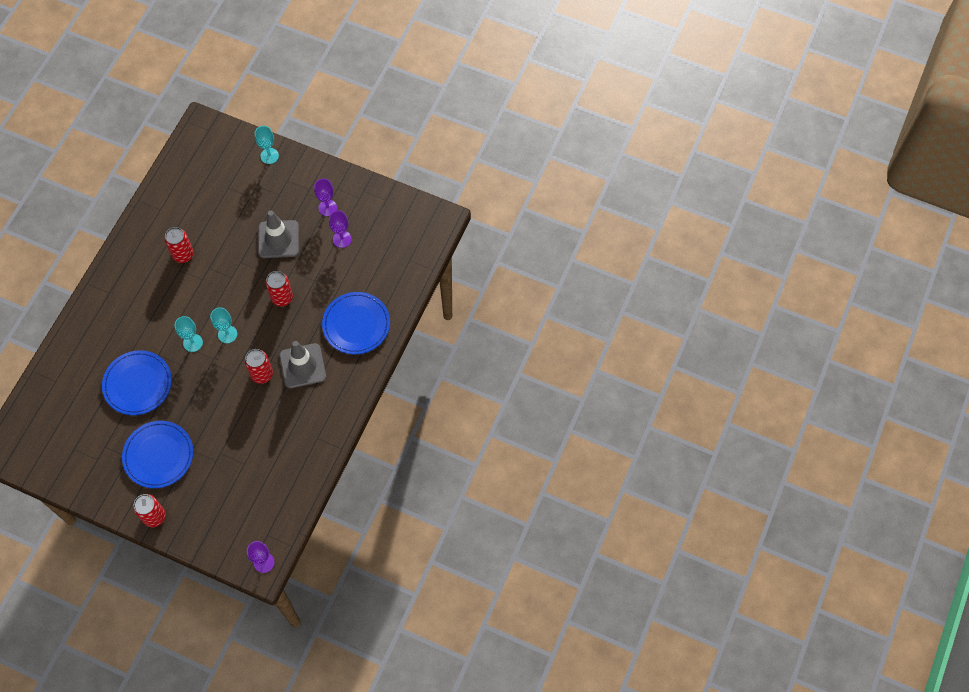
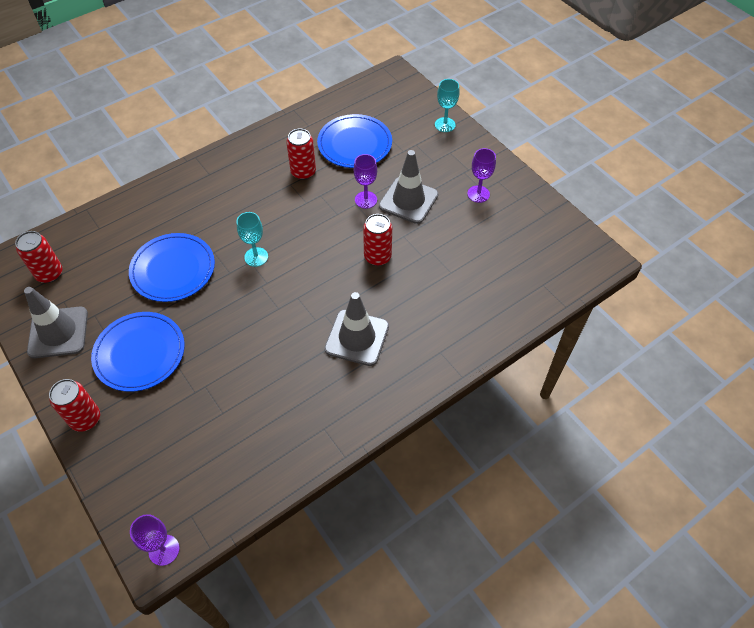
camera: 30 degrees right, 10 degrees down
turquoise goblet [210,307,237,343] -> none
red can [244,349,273,384] -> red can moved to [15,231,63,283]
blue plate [322,292,390,354] -> blue plate moved to [317,114,392,168]
purple goblet [329,211,352,248] -> purple goblet moved to [354,154,377,209]
none -> grey traffic cone [24,287,88,358]

